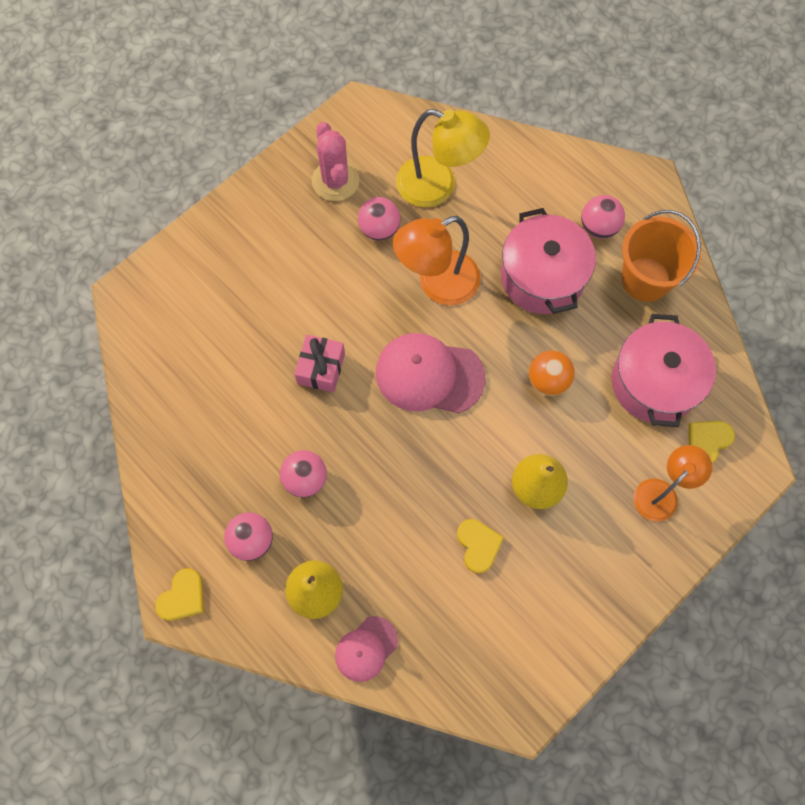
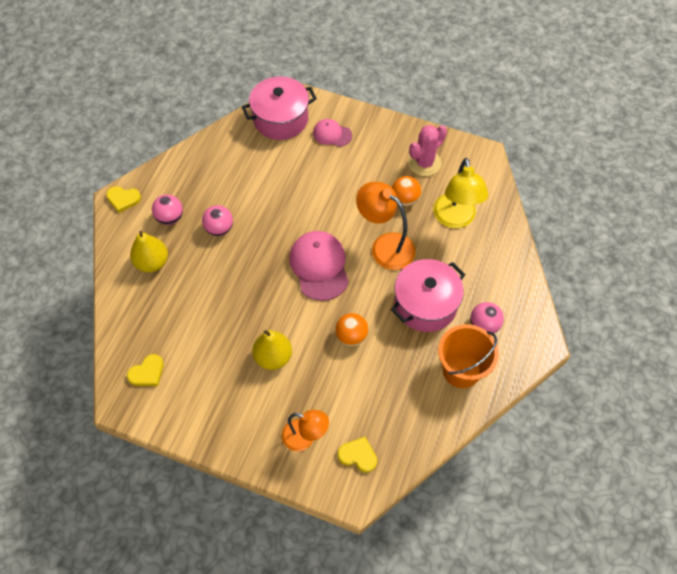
camera: 65 degrees right, 10 degrees down
pink gift [294,335,345,393] -> none
pink cap [335,616,398,682] -> pink cap moved to [313,119,352,147]
pink ball [358,197,401,241] -> orange ball [392,176,421,206]
yellow heart [457,519,504,574] -> yellow heart moved to [127,354,164,386]
pink pot [612,314,716,427] -> pink pot moved to [242,77,317,140]

